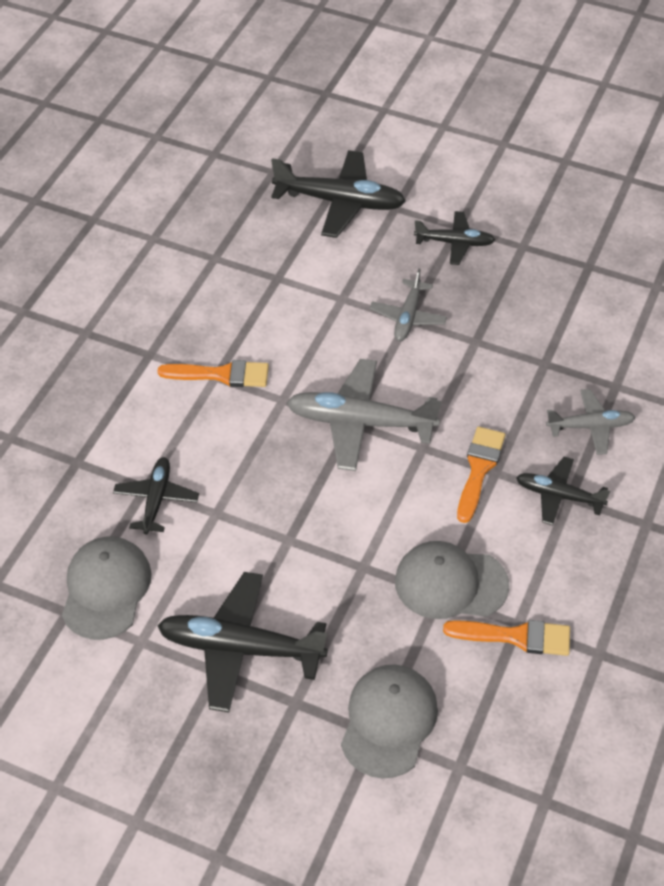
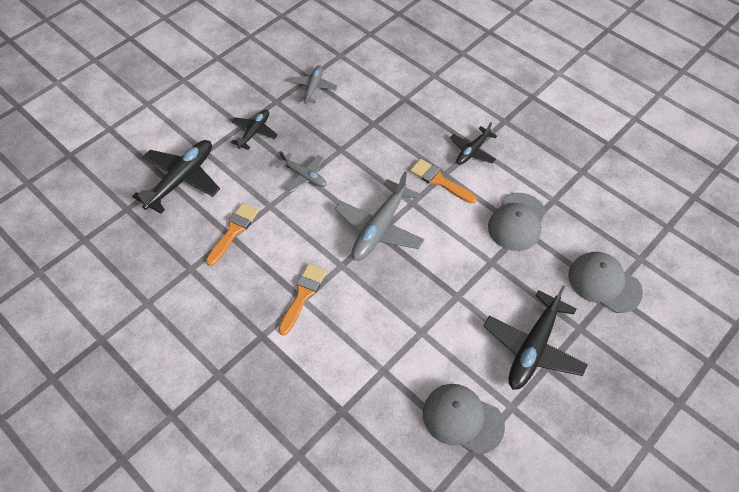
camera: 70 degrees left, 5 degrees up
black plane [113,457,199,534] -> none
orange brush [443,620,570,656] -> orange brush moved to [206,203,259,266]
grey plane [546,389,636,455] -> grey plane moved to [289,65,337,104]

